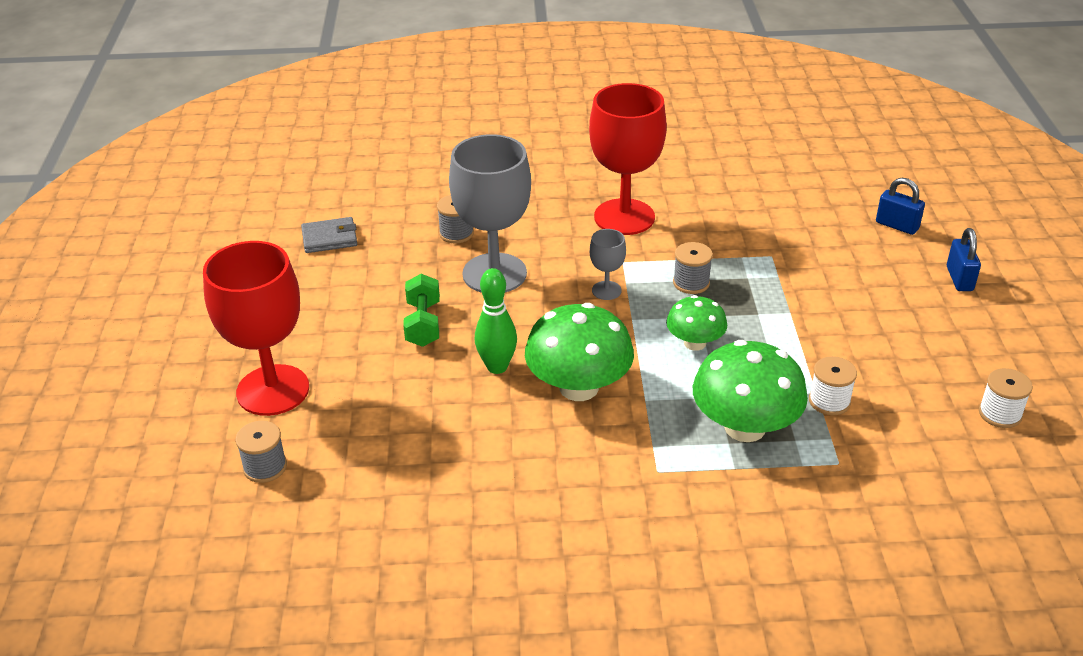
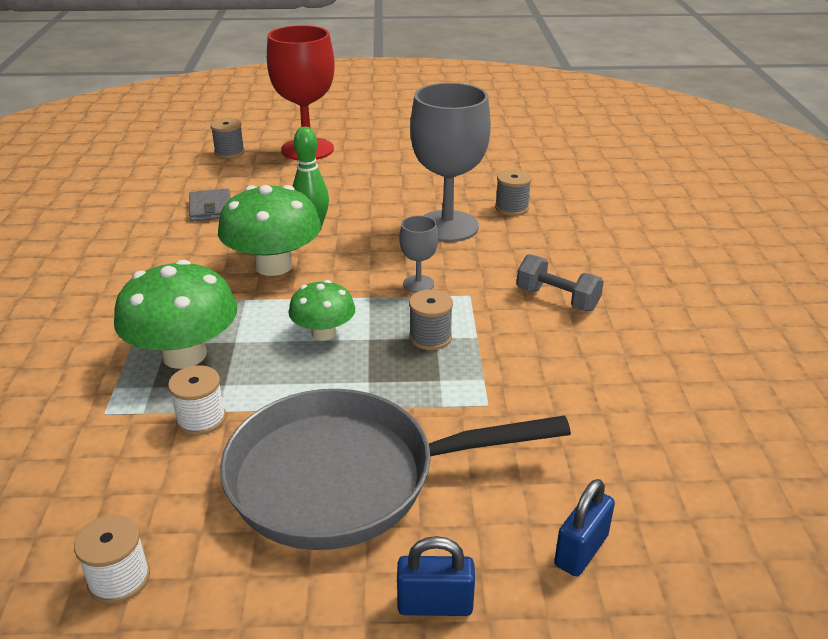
camera: 90 degrees right, 5 degrees down
grey wallet [301,217,357,253] -> grey wallet moved to [189,188,230,221]
green dumbbell [403,274,440,347] -> none
red goblet [589,83,667,235] -> grey dumbbell [517,254,604,311]
none -> grey pan [220,389,571,550]

